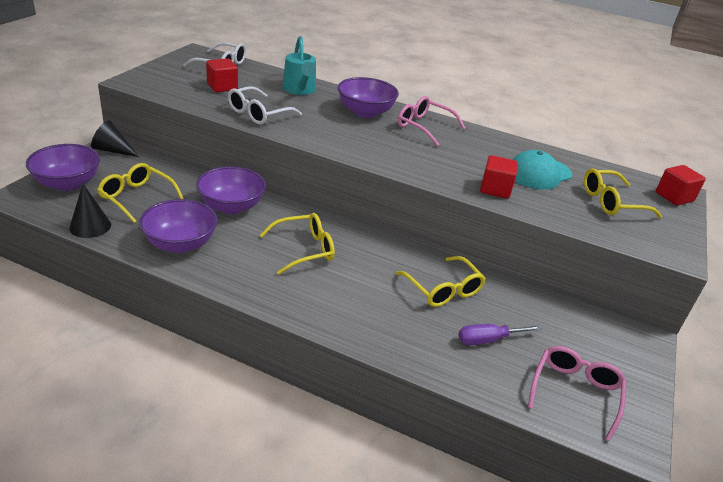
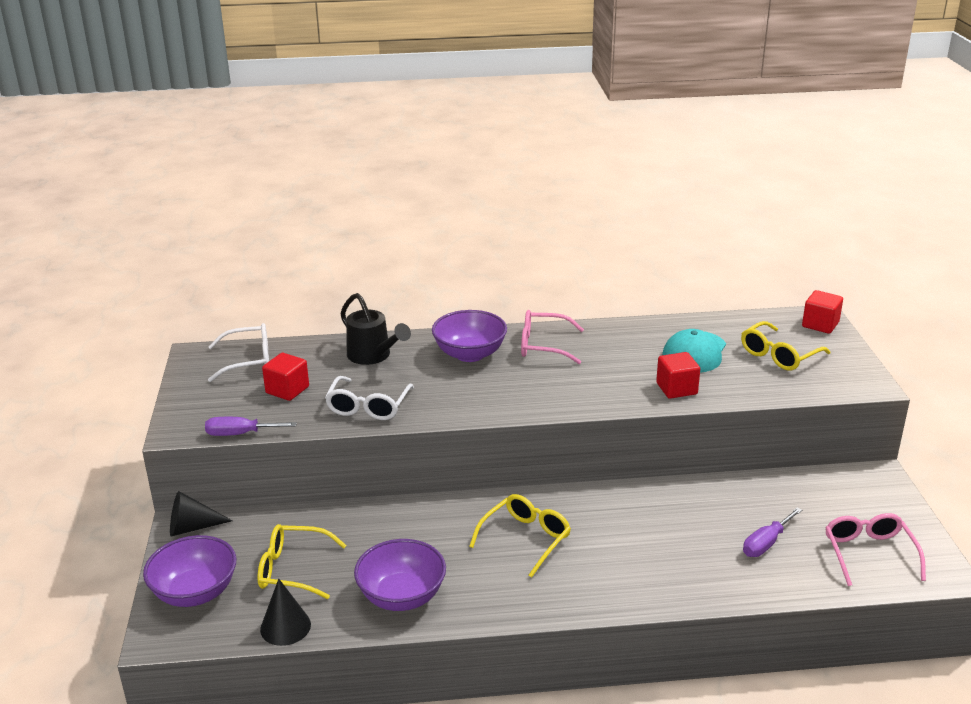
camera: 25 degrees left, 5 degrees down
purple bowl [196,166,266,214] -> none
turquoise watering can [282,36,316,95] -> black watering can [341,293,411,365]
yellow glasses [395,256,486,307] -> none
none -> purple screwdriver [205,417,297,436]

